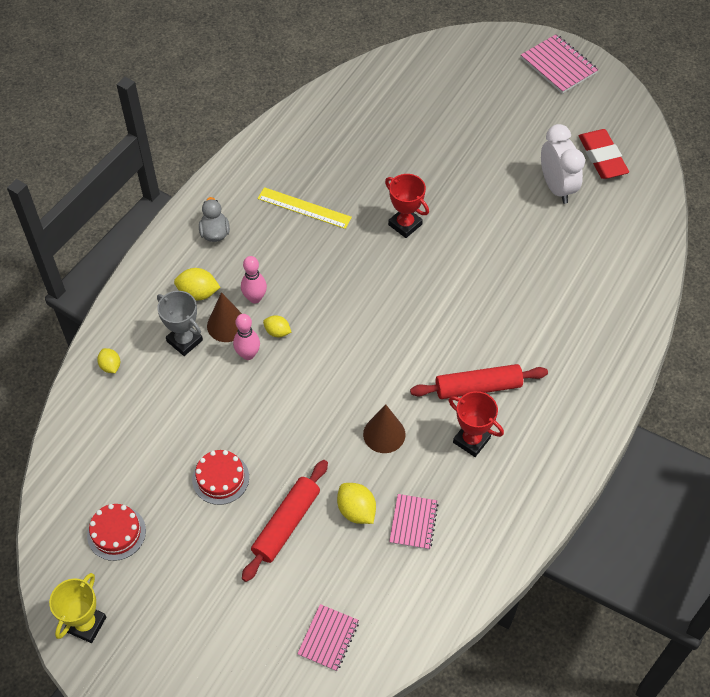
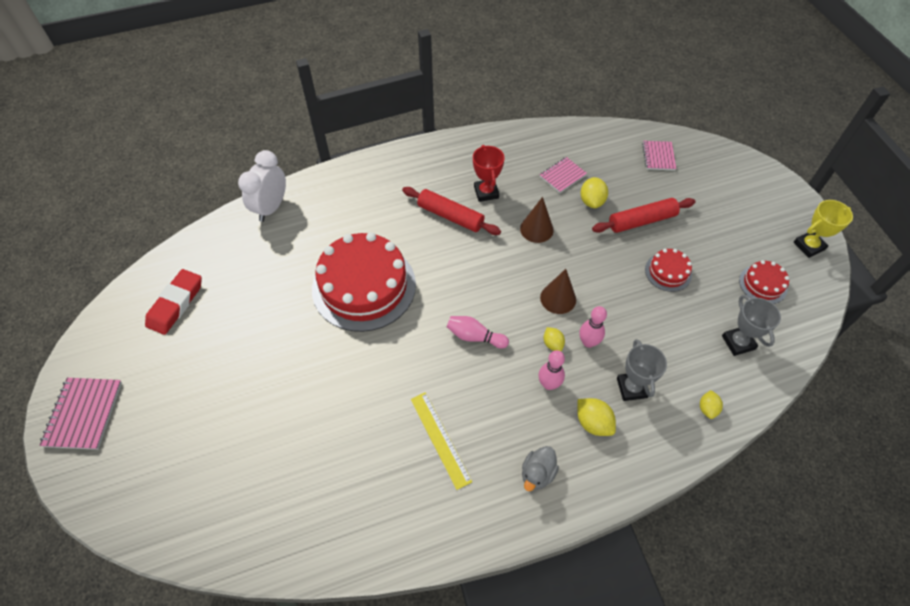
camera: 140 degrees left, 0 degrees up
brown cone [207,292,242,342] -> brown cone moved to [540,269,576,314]
pink notebook [297,604,359,671] -> pink notebook turned 60 degrees counterclockwise [642,141,676,171]
red trophy [385,174,429,238] -> none
white clock [541,124,585,204] -> white clock moved to [238,150,286,222]
none -> red cake [312,232,416,332]
none -> pink bowling pin [447,316,509,349]
none -> grey trophy [722,295,781,356]

